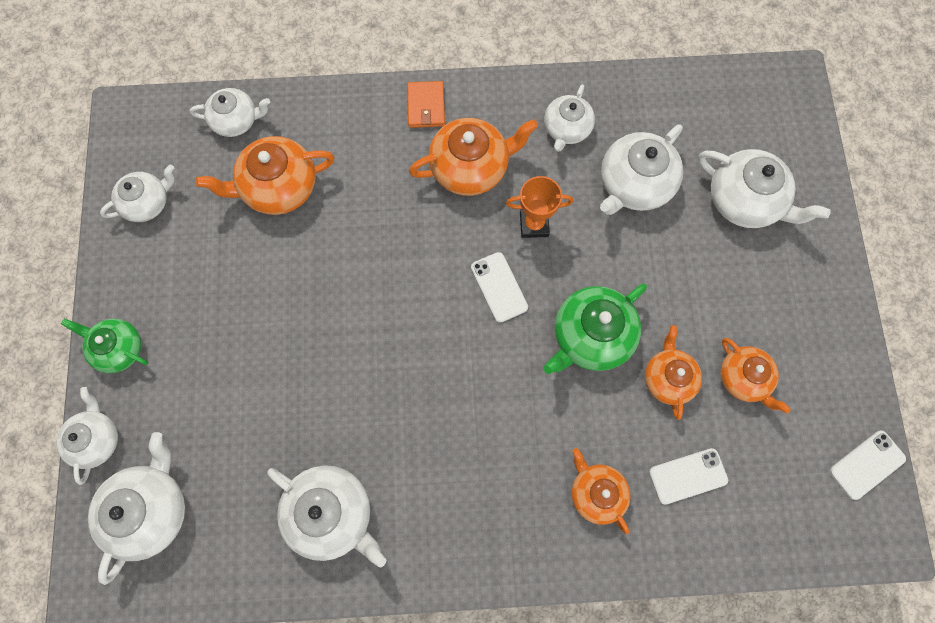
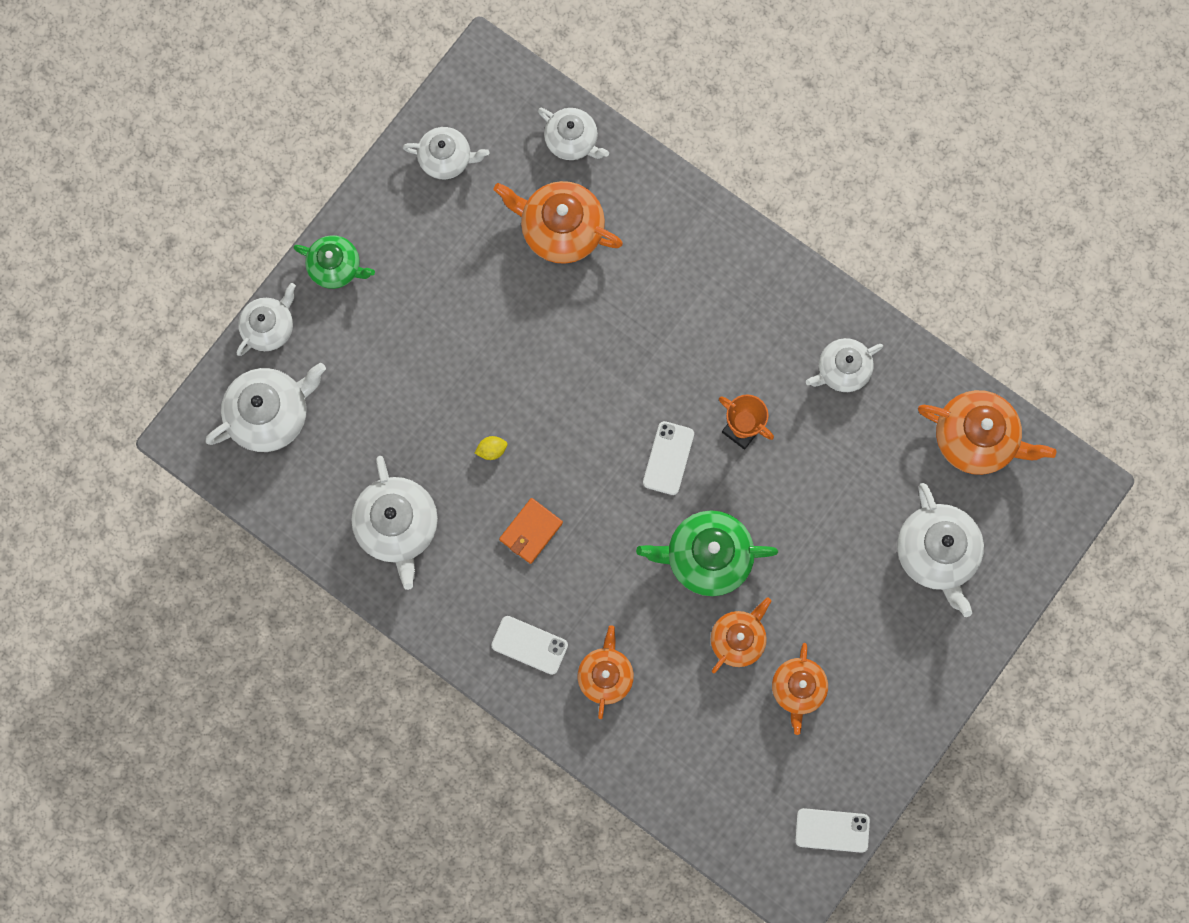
camera: 40 degrees right, 5 degrees up
green teapot [61,319,148,373] -> green teapot turned 135 degrees clockwise [293,235,375,289]
orange wallet [407,81,445,128] -> orange wallet moved to [499,498,563,564]
orange teapot [409,118,538,196] -> orange teapot moved to [918,390,1056,475]
white teapot [600,124,683,215] -> none
white phone [649,448,728,504] -> white phone moved to [492,616,568,675]
none -> yellow lemon [475,436,507,460]

